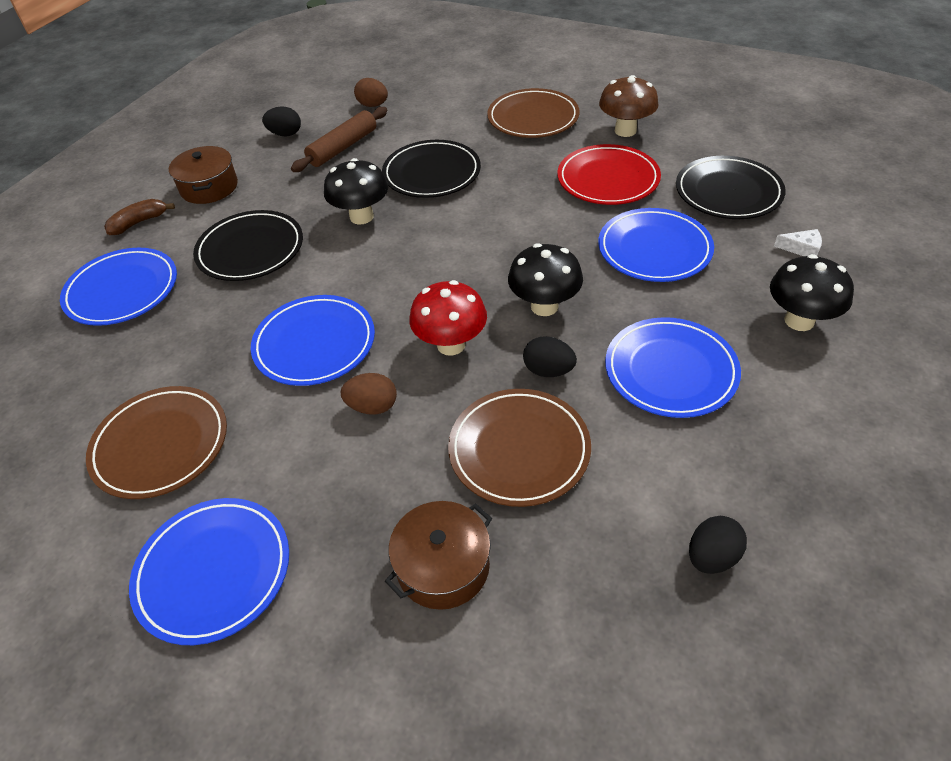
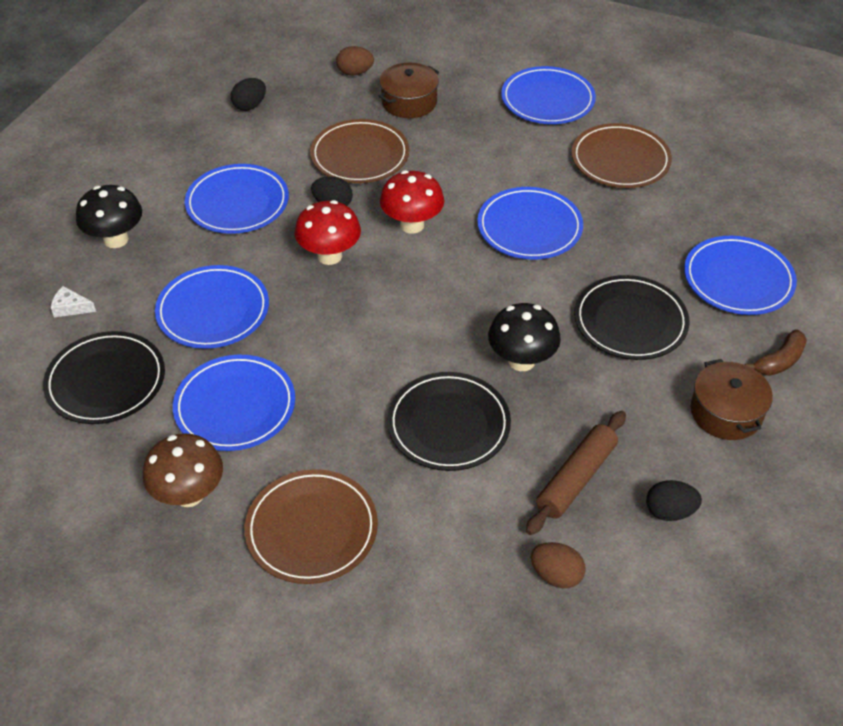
camera: 175 degrees right, 0 degrees up
brown egg [341,373,397,415] -> brown egg moved to [336,46,374,76]
black mushroom [508,243,583,316] -> red mushroom [295,200,361,265]
red plate [558,144,661,205] -> blue plate [173,355,295,451]

